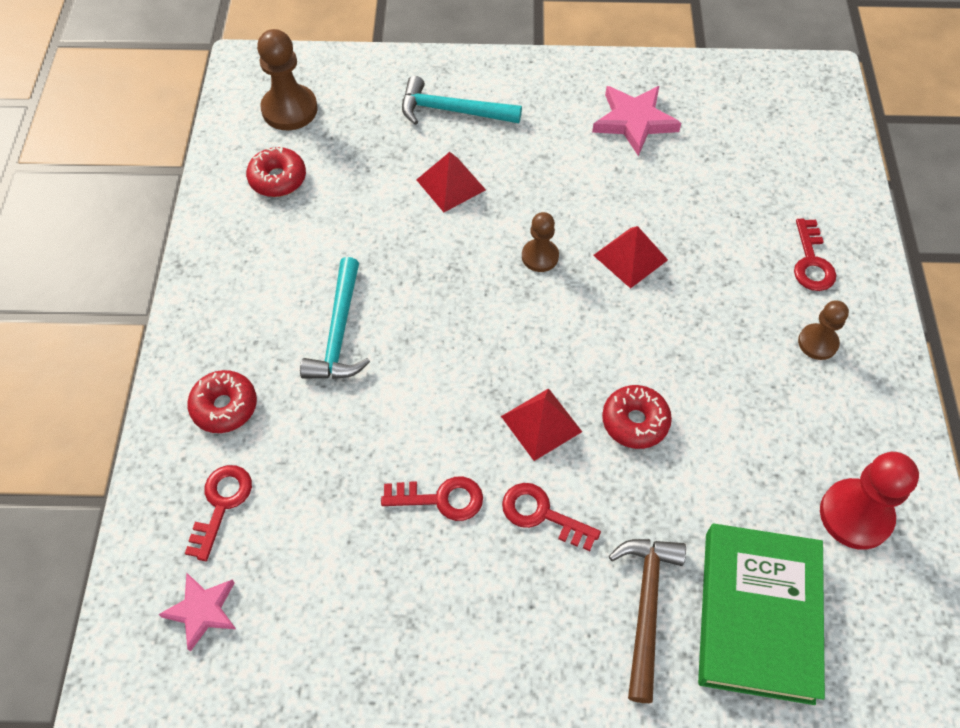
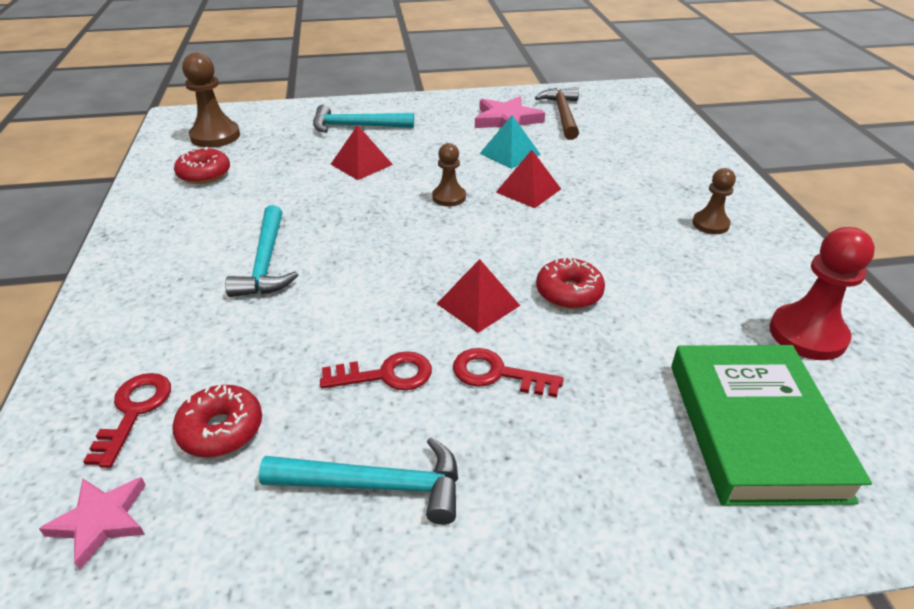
camera: 10 degrees left, 20 degrees down
red donut [187,370,257,433] -> red donut moved to [172,385,262,457]
brown hammer [609,539,686,703] -> brown hammer moved to [535,87,579,140]
red key [794,219,836,291] -> none
none -> turquoise hammer [259,437,458,525]
none -> turquoise pyramid [479,115,540,169]

